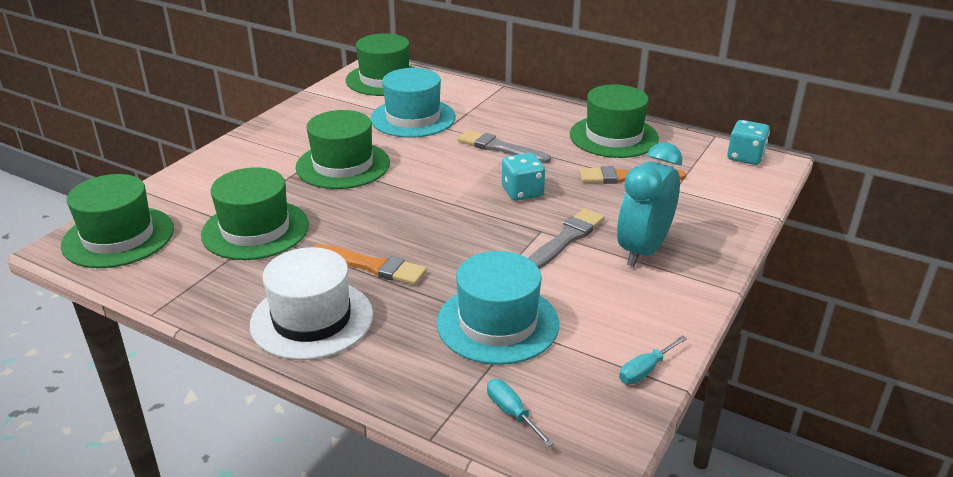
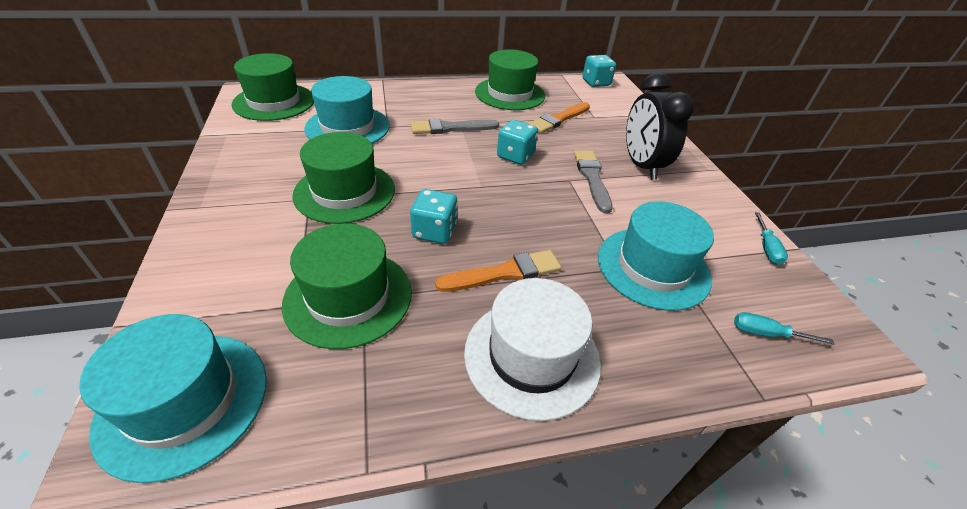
camera: 45 degrees left, 10 degrees up
green hat [61,174,174,268] -> turquoise hat [79,314,267,483]
turquoise clock [617,142,683,267] -> black clock [626,72,694,180]
none -> turquoise dice [410,189,458,244]

